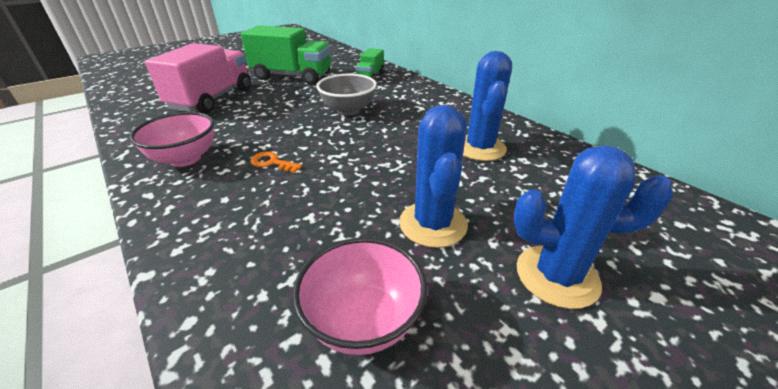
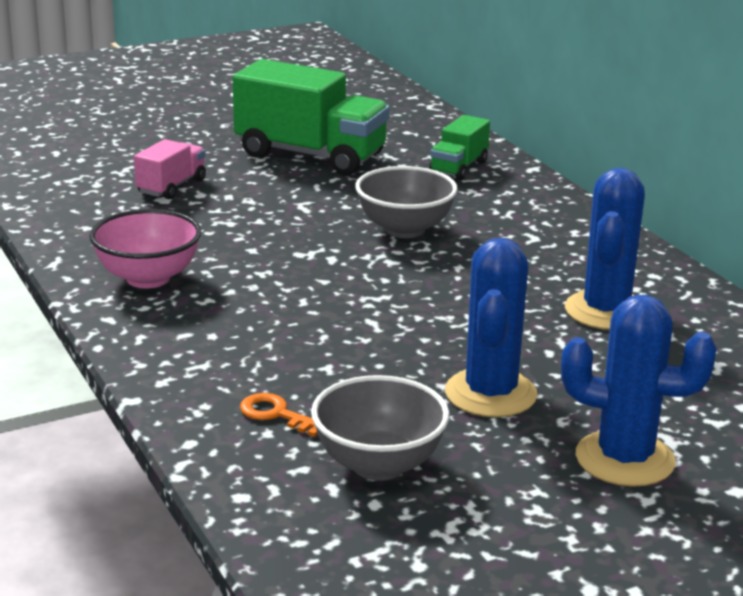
camera: 10 degrees right, 10 degrees down
pink truck [145,43,251,114] -> pink truck [134,139,206,199], size x0.51
orange key [250,152,302,173] -> orange key moved to [240,393,318,437]
pink bowl [292,237,427,355] -> grey bowl [311,375,450,481]

